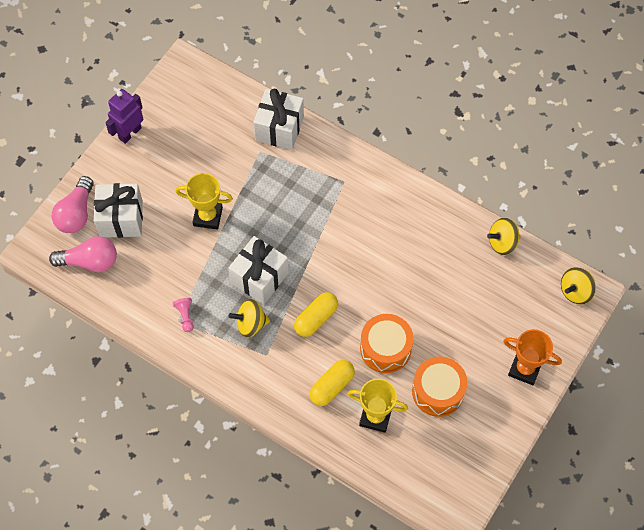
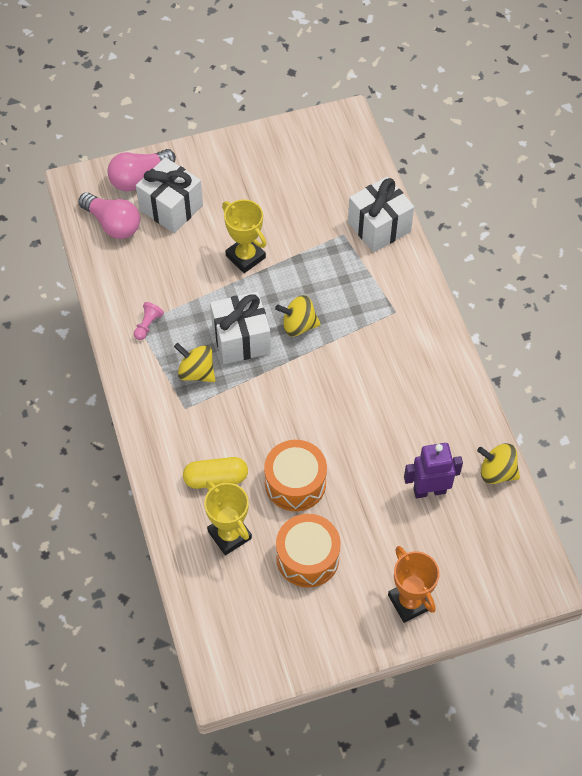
camera: 40 degrees right, 5 degrees down
purple robot [105,89,143,144] -> purple robot moved to [404,443,463,498]
yellow capsule [294,292,338,337] -> none
yellow spinning top [561,267,596,305] -> yellow spinning top moved to [275,295,321,336]

